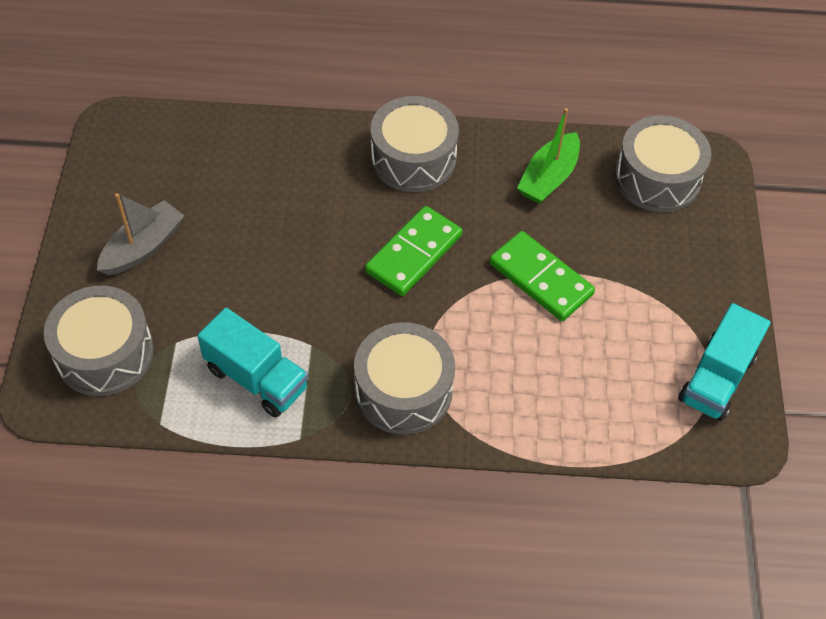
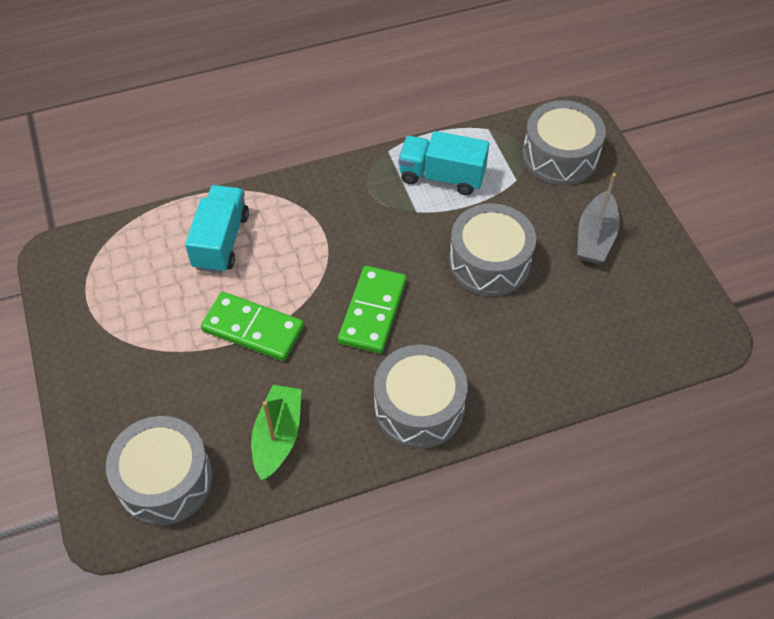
camera: 160 degrees right, 0 degrees up
grey drum [354,322,455,435] -> grey drum moved to [449,203,536,296]
turquoise truck [678,303,771,421] -> turquoise truck moved to [185,185,249,273]

